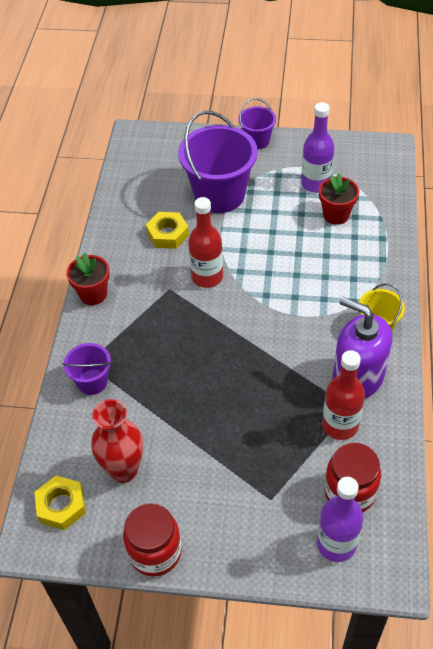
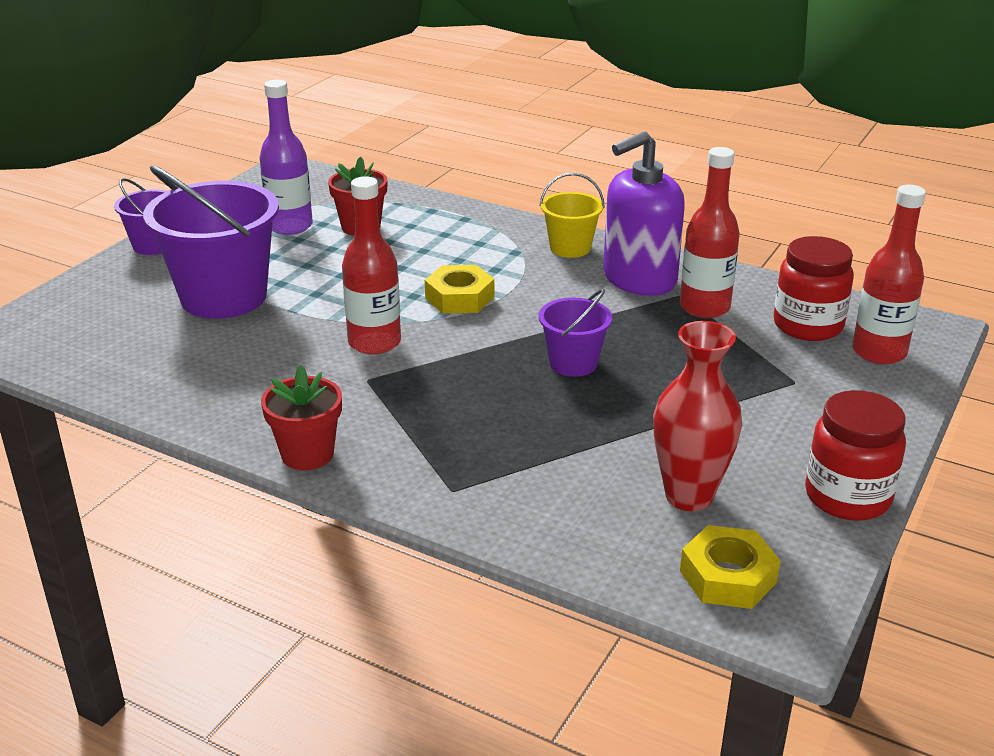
camera: 70 degrees left, 20 degrees down
purple bucket [62,343,112,395] -> purple bucket moved to [538,289,612,377]
yellow nut [146,212,189,249] -> yellow nut moved to [425,265,494,313]
purple bottle [317,477,363,562] -> red bottle [852,185,926,365]

